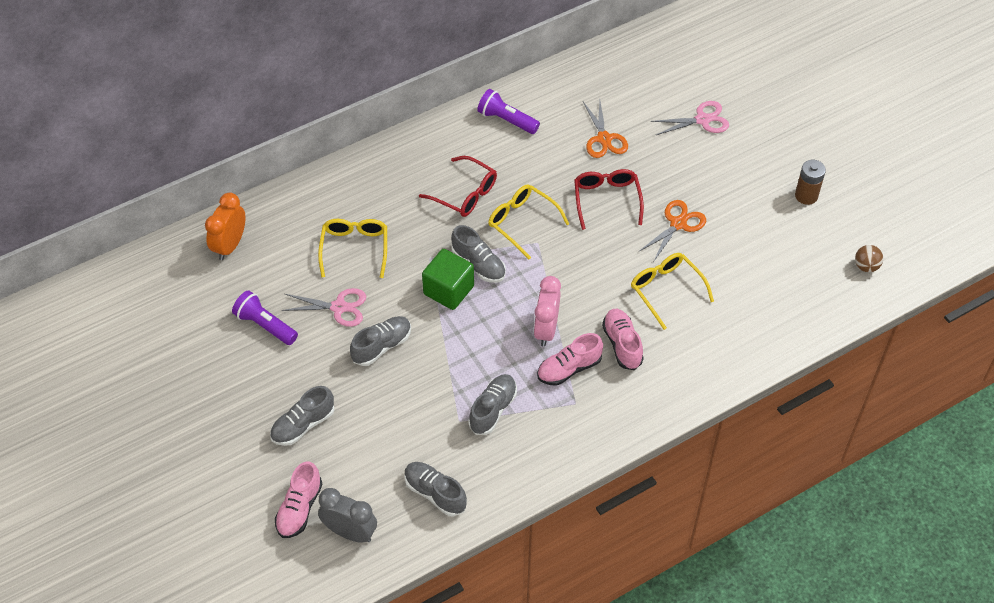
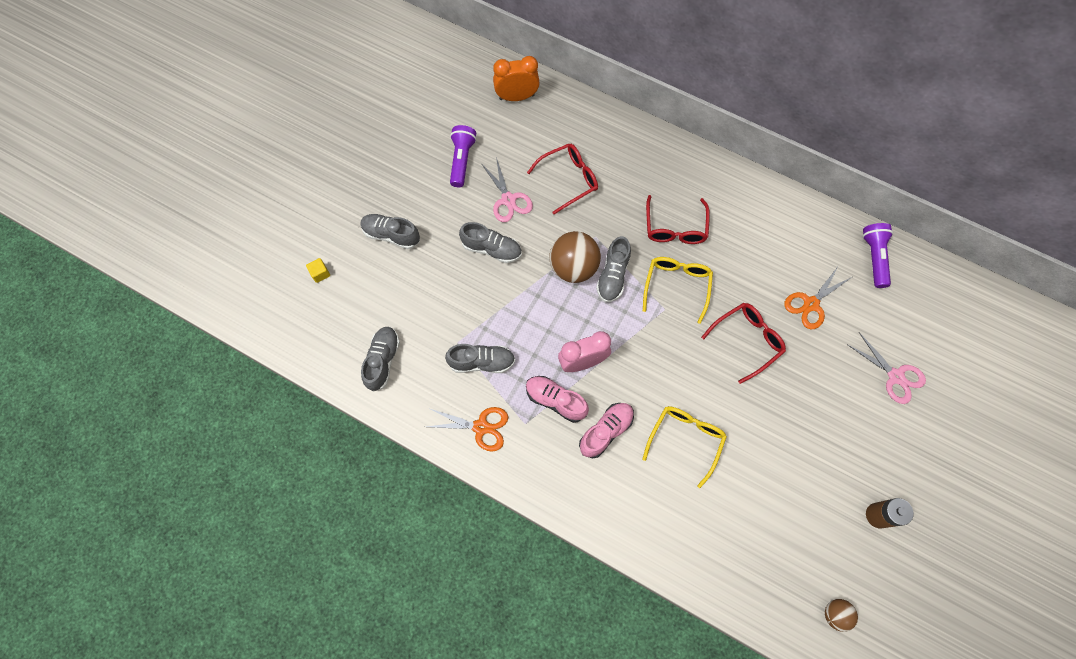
camera: 60 degrees right, 15 degrees up
pink shoe [275,461,323,538] -> yellow cube [306,258,330,283]
yellow glasses [318,219,387,278] -> red glasses [527,144,598,214]
grey clock [318,488,377,543] -> none
green cube [422,249,474,310] -> brown ball [549,231,601,283]
purple flashlight [477,89,540,134] -> purple flashlight moved to [862,223,893,288]
orange scissors [638,200,706,261] -> orange scissors moved to [427,407,508,452]

